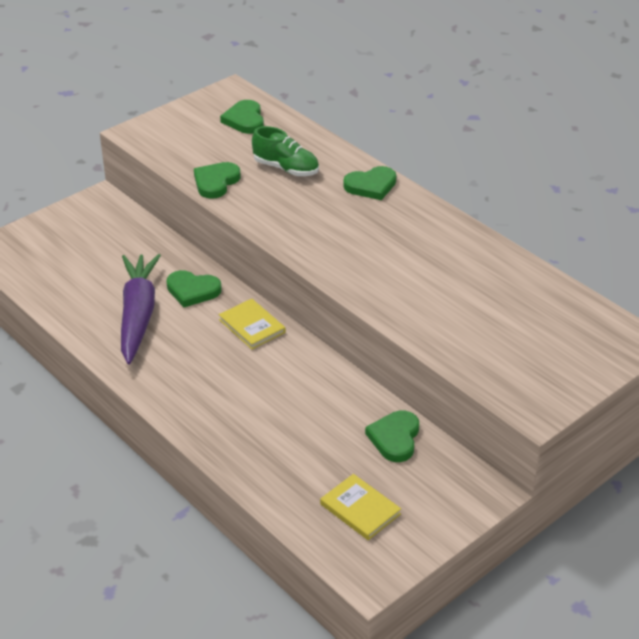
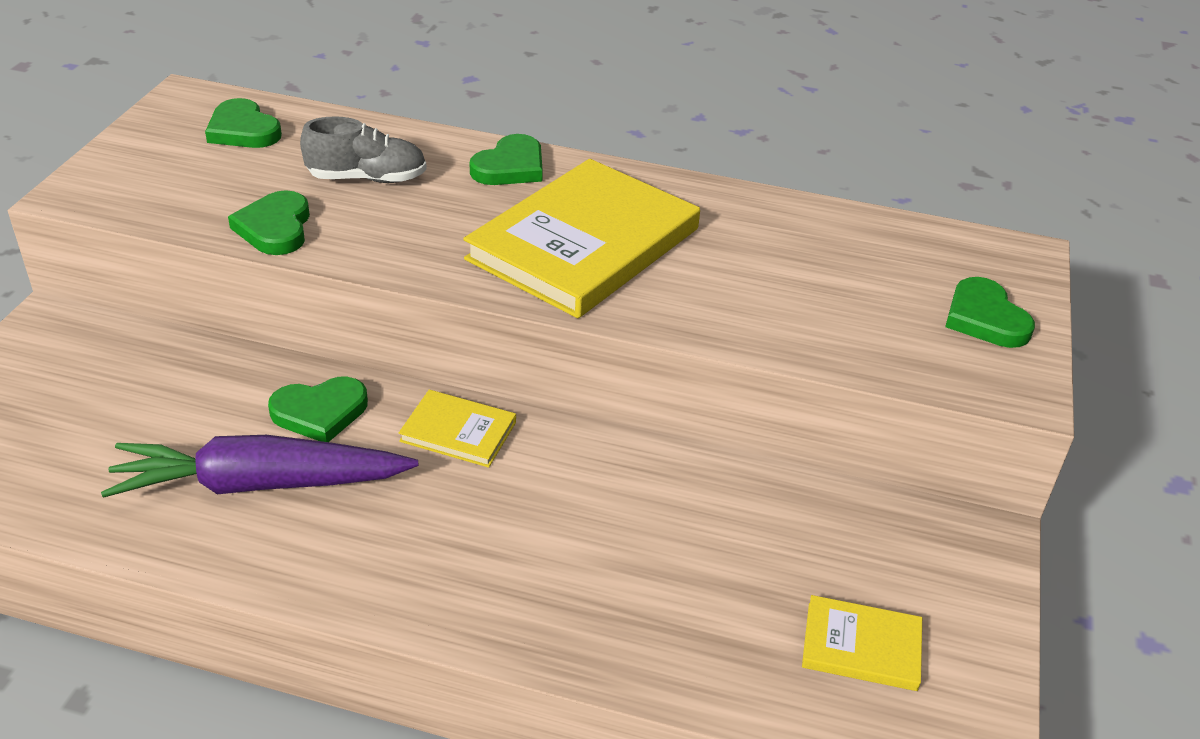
camera: 35 degrees left, 0 degrees up
purple carrot [121,254,161,364] -> purple carrot turned 60 degrees counterclockwise [101,435,419,498]
green shoe [252,126,319,176] -> grey shoe [300,116,427,183]
green heart [365,411,419,462] -> green heart moved to [945,277,1035,348]
none -> yellow book [463,159,700,318]

